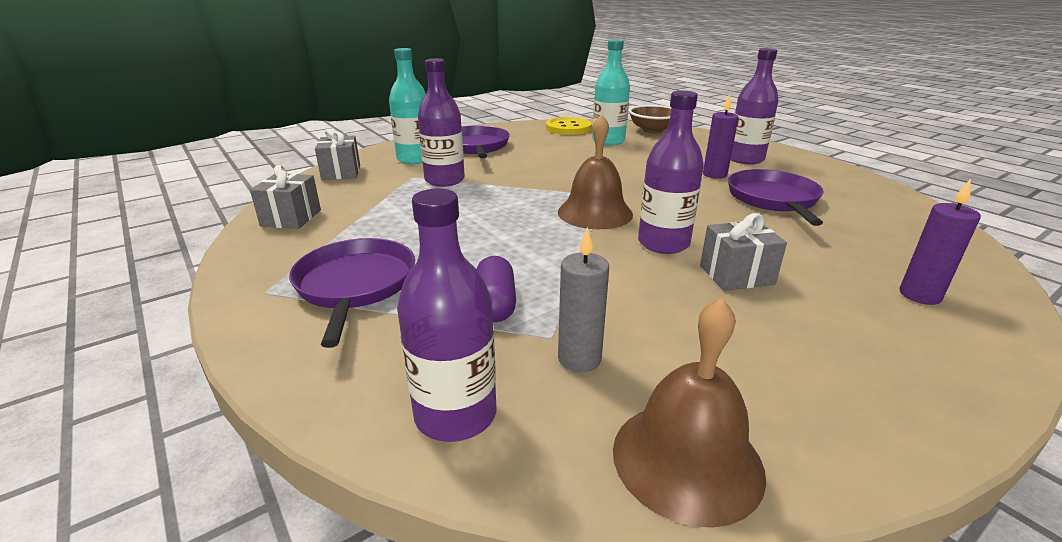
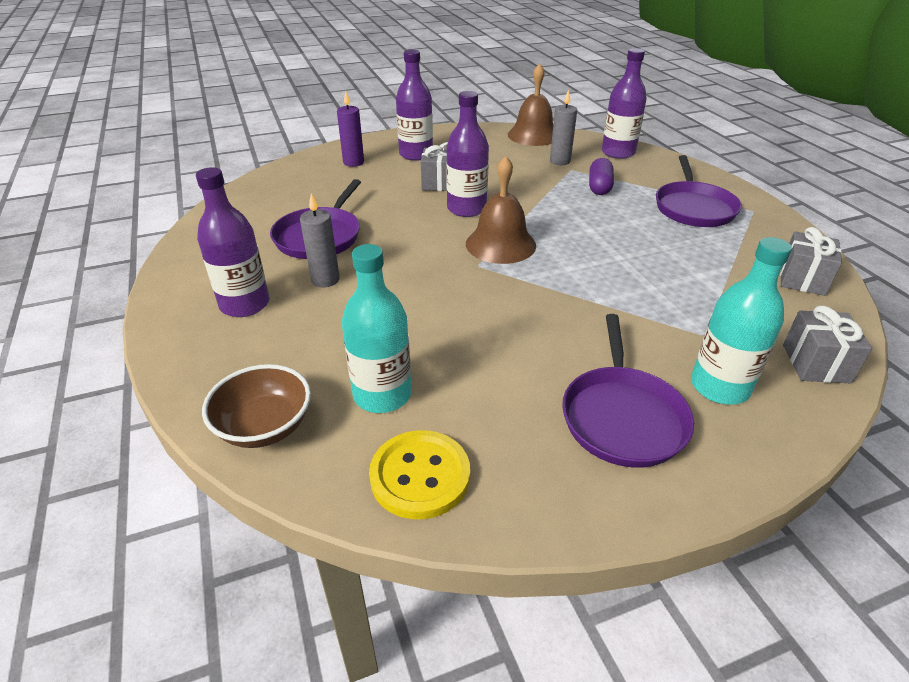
camera: 165 degrees left, 10 degrees up
purple bottle [418,58,465,187] -> purple bottle moved to [396,49,433,161]
purple candle [703,94,739,179] -> grey candle [300,193,340,287]

